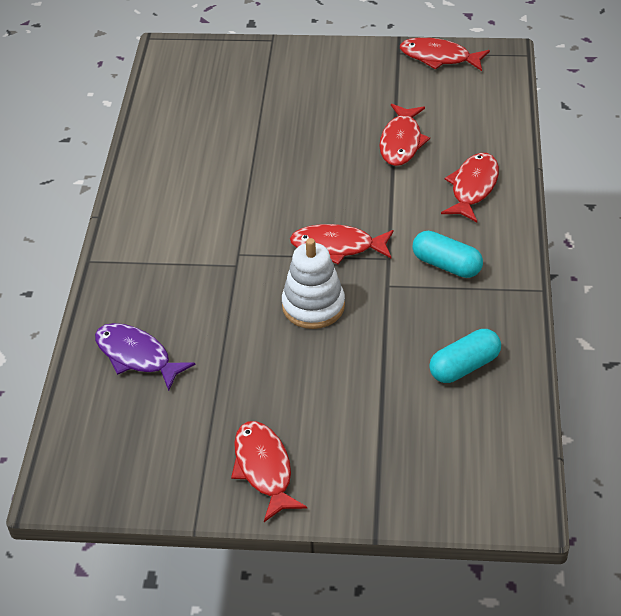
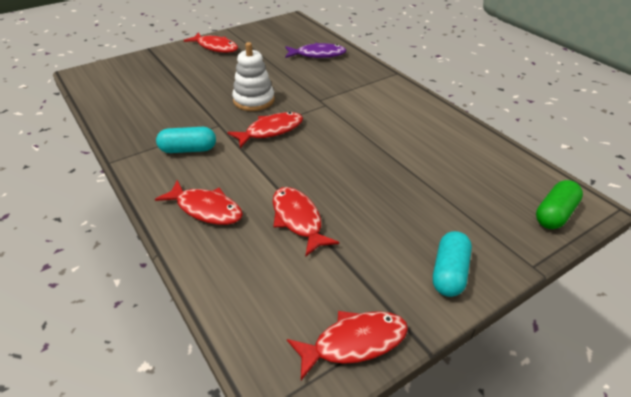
camera: 140 degrees right, 5 degrees down
turquoise capsule [429,329,501,383] -> turquoise capsule moved to [433,231,472,297]
red fish [441,153,499,222] -> red fish turned 45 degrees counterclockwise [155,180,243,225]
none -> green capsule [536,180,583,229]

